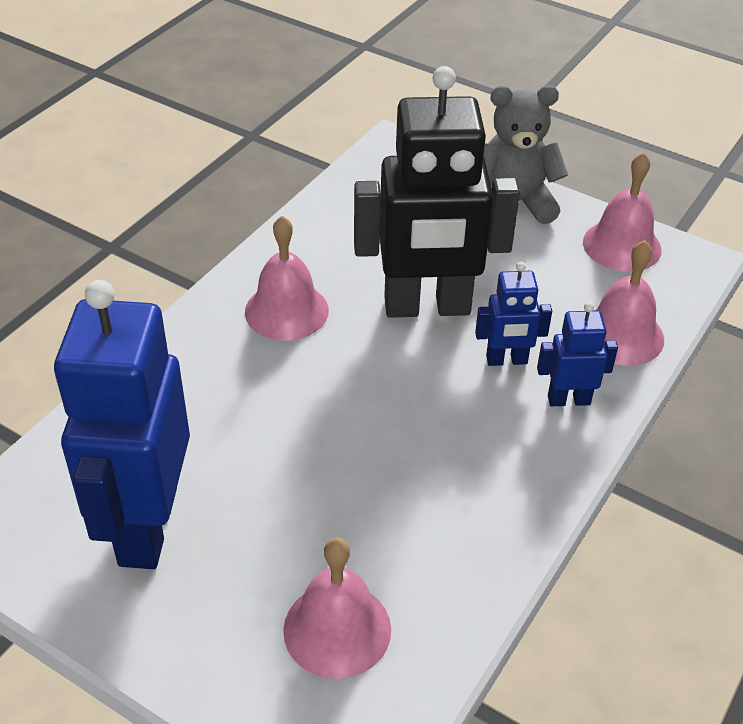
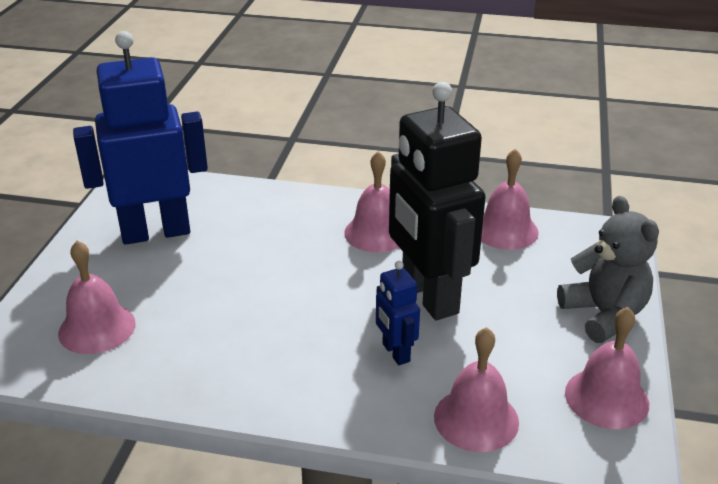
camera: 70 degrees right, 10 degrees down
blue robot [537,302,618,406] -> none
none -> pink bell [481,149,539,250]

